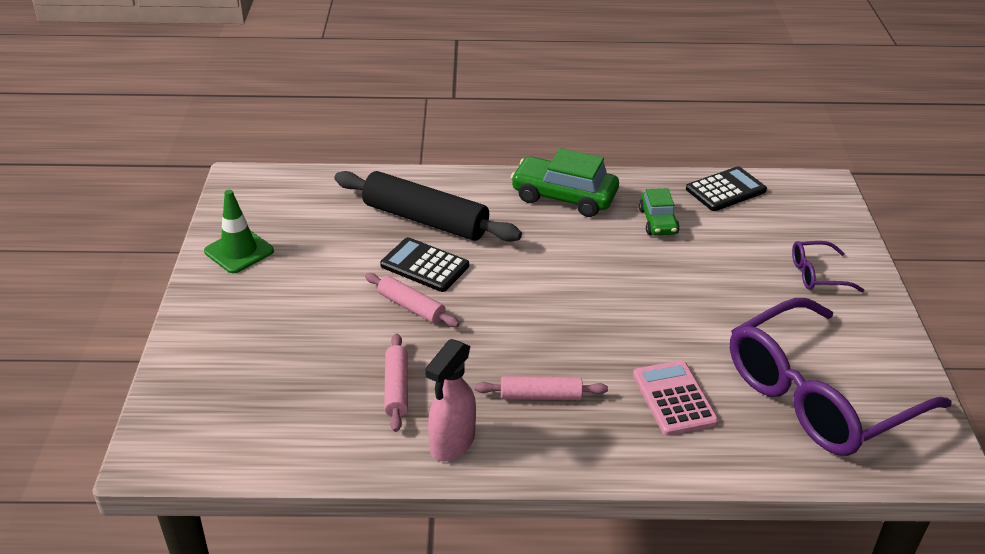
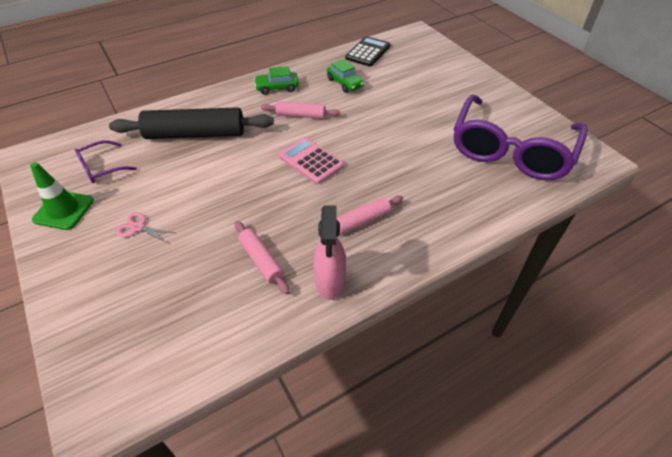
camera: 30 degrees left, 10 degrees up
pink rolling pin [365,273,460,327] -> pink rolling pin moved to [261,101,340,119]
black calculator [380,237,469,292] -> none
green car [510,148,619,217] -> green car [254,66,299,95], size x0.59
pink calculator [633,360,718,436] -> pink calculator moved to [279,137,344,184]
purple glasses [792,241,864,292] -> purple glasses moved to [75,140,137,183]
none -> pink scissors [116,212,176,243]

